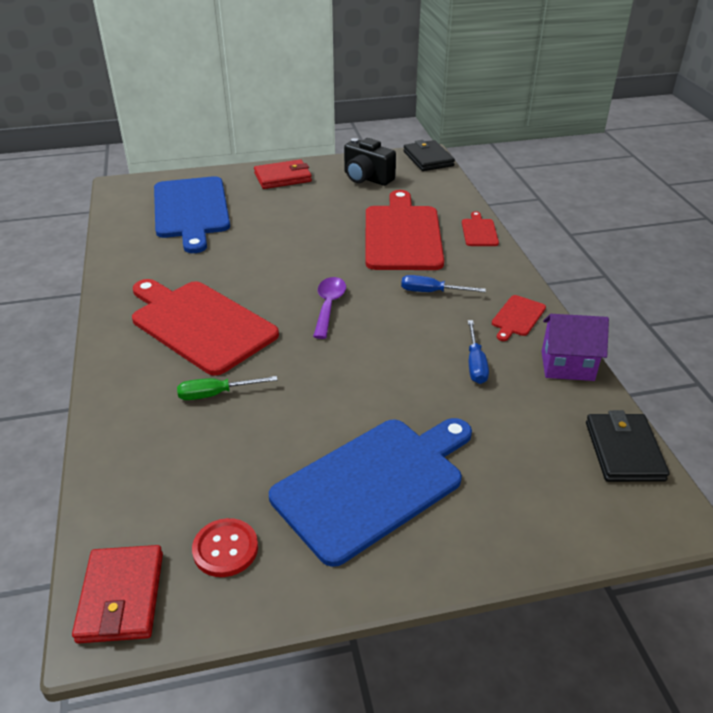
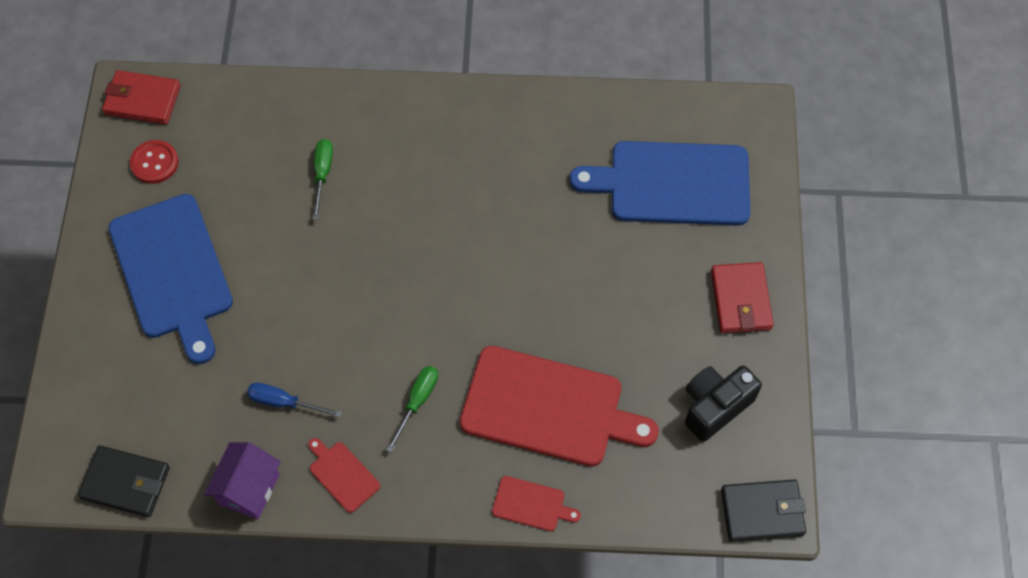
camera: 105 degrees right, 25 degrees up
red cutting board [132,279,279,376] -> none
purple spoon [313,277,346,339] -> none
blue screwdriver [401,275,486,292] -> green screwdriver [386,366,438,453]

